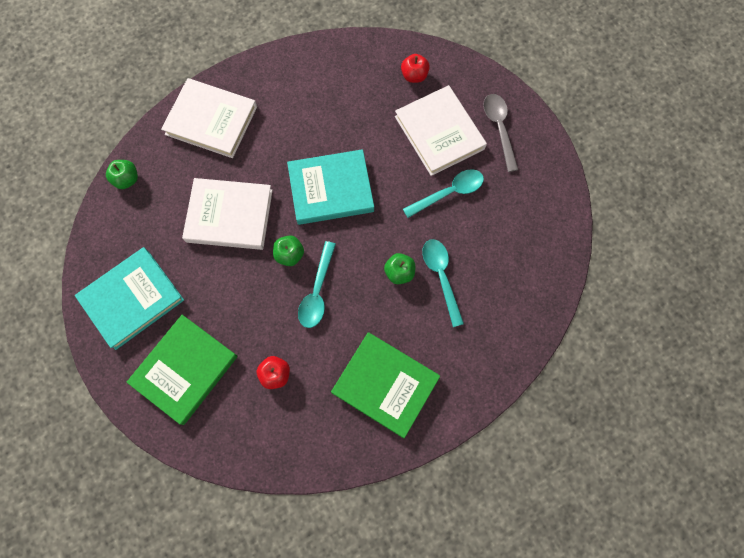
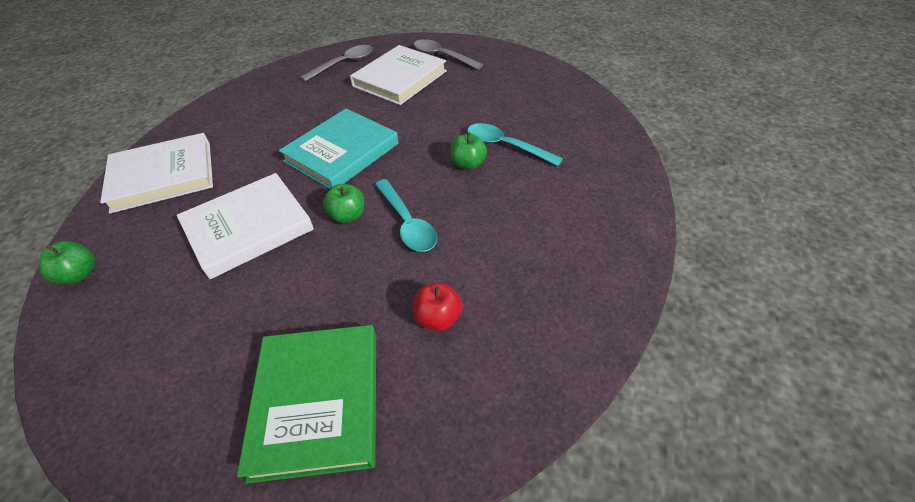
camera: 40 degrees left, 25 degrees down
turquoise book [75,247,184,350] -> none
green book [331,332,440,438] -> none
white book [395,85,487,176] -> white book turned 75 degrees counterclockwise [350,45,447,105]
red apple [401,54,430,83] -> grey spoon [300,45,373,82]
turquoise spoon [403,169,484,218] -> none

